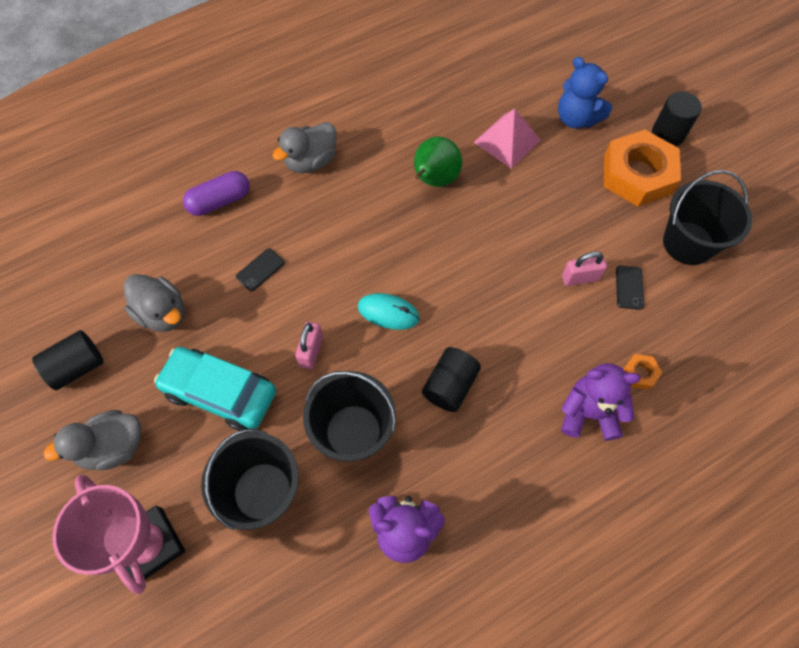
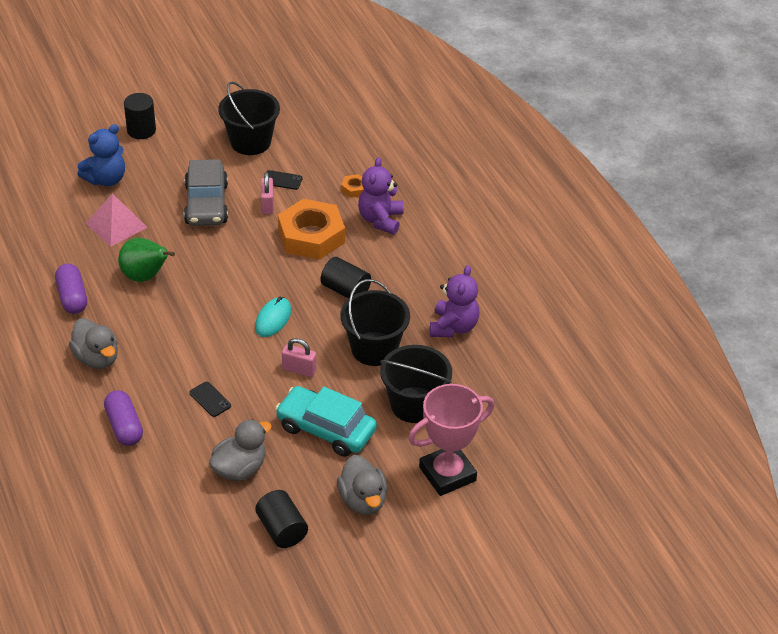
camera: 85 degrees left, 20 degrees down
turquoise car [154,347,276,431] -> turquoise car turned 90 degrees clockwise [275,386,377,457]
orange nut [604,129,681,207] -> orange nut moved to [278,199,345,260]
none -> purple capsule [55,264,87,314]
none -> grey car [184,159,228,226]

